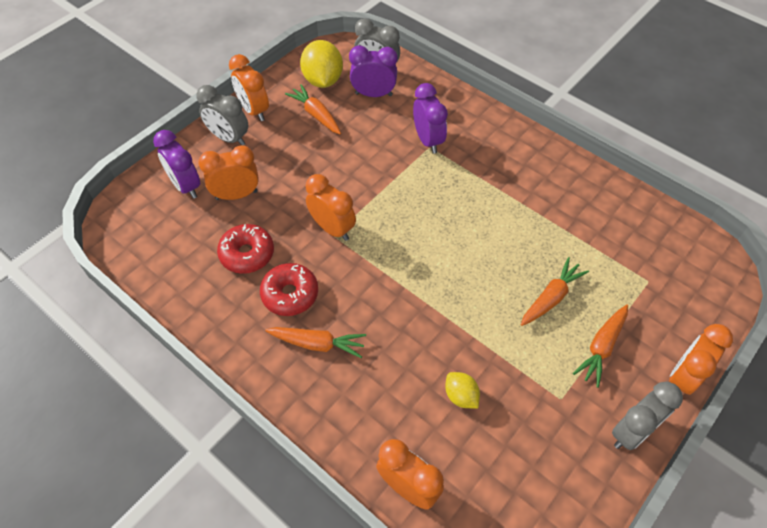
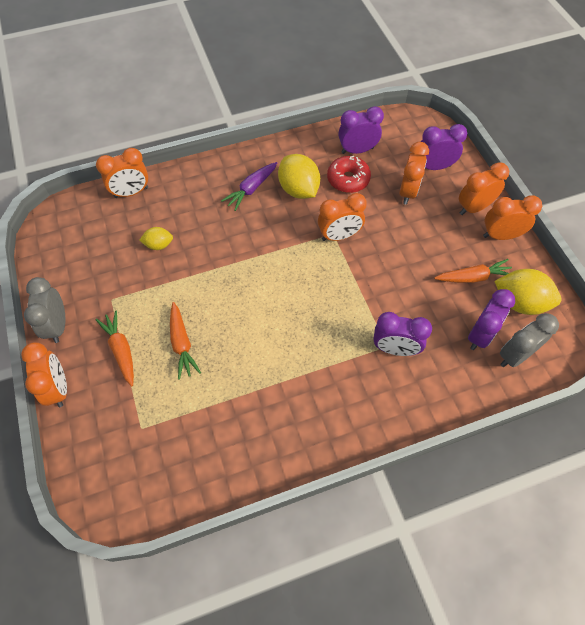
camera: 120 degrees right, 5 degrees up
grey clock [196,85,248,145] -> orange clock [459,162,509,215]
red donut [260,263,318,316] -> yellow lemon [278,154,320,199]
orange carrot [265,327,366,358] -> purple carrot [221,162,277,211]
none -> purple clock [338,106,384,154]

